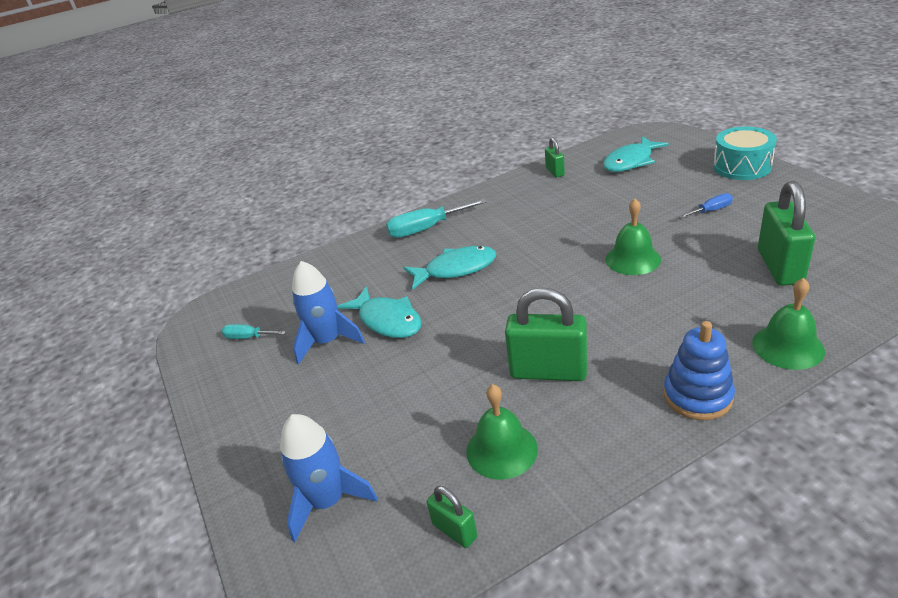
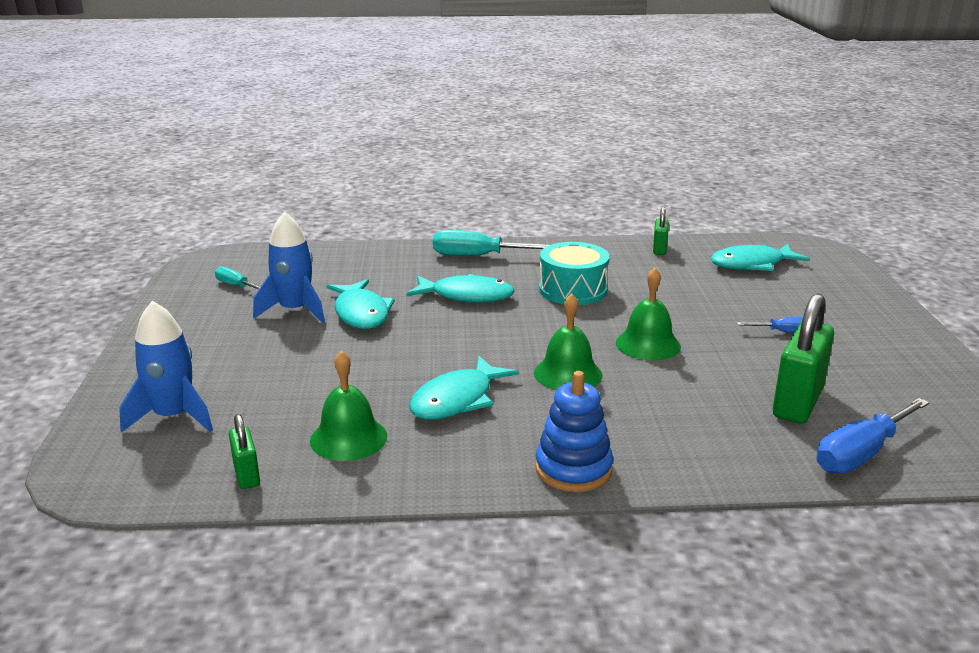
camera: 20 degrees right, 10 degrees down
green padlock [505,287,587,381] -> turquoise fish [409,356,519,420]
turquoise drum [713,127,777,180] -> turquoise drum moved to [539,242,610,305]
green bell [752,278,825,370] -> green bell moved to [534,293,603,390]
none -> blue screwdriver [816,398,929,473]

